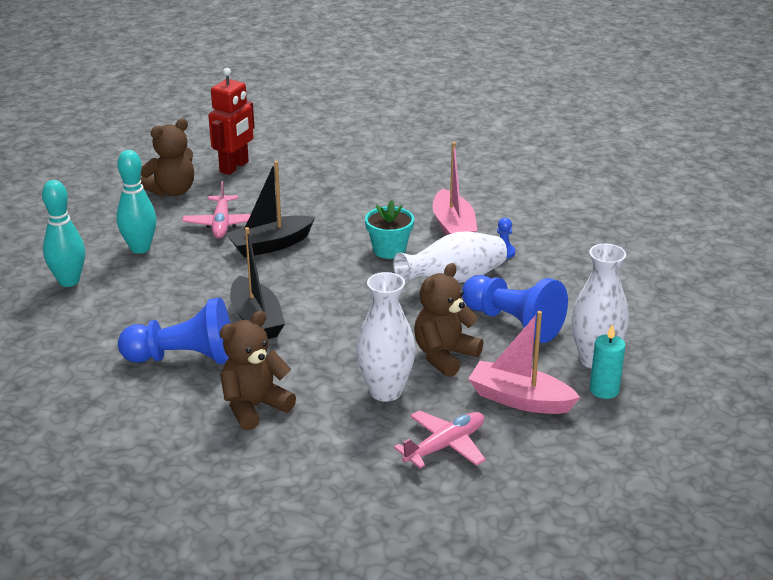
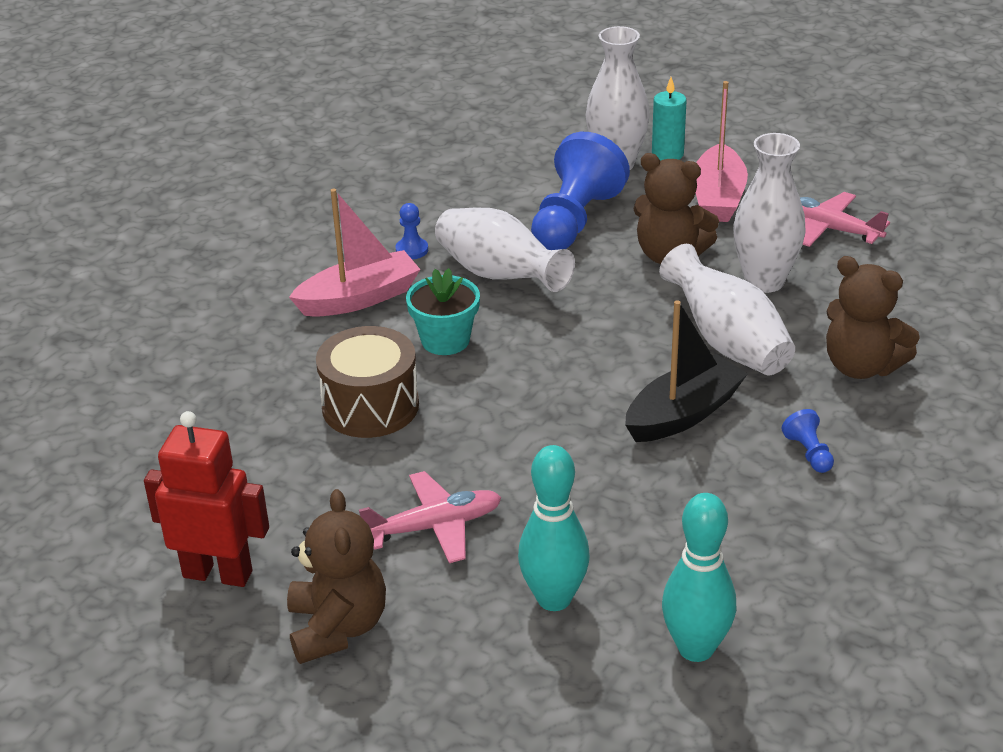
camera: 105 degrees left, 5 degrees up
blue pawn [118,298,230,364] -> blue pawn [782,409,834,473], size x0.42
brown teddy bear [141,119,194,196] -> brown teddy bear turned 45 degrees clockwise [287,489,386,664]
black boat [226,161,315,258] -> none
none -> brown drum [316,326,419,438]
none -> white vase [659,244,795,375]

